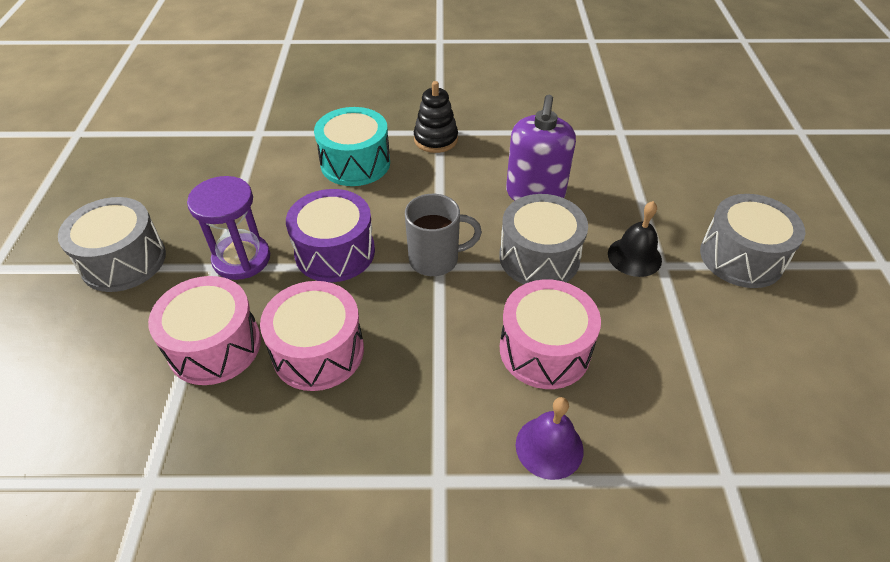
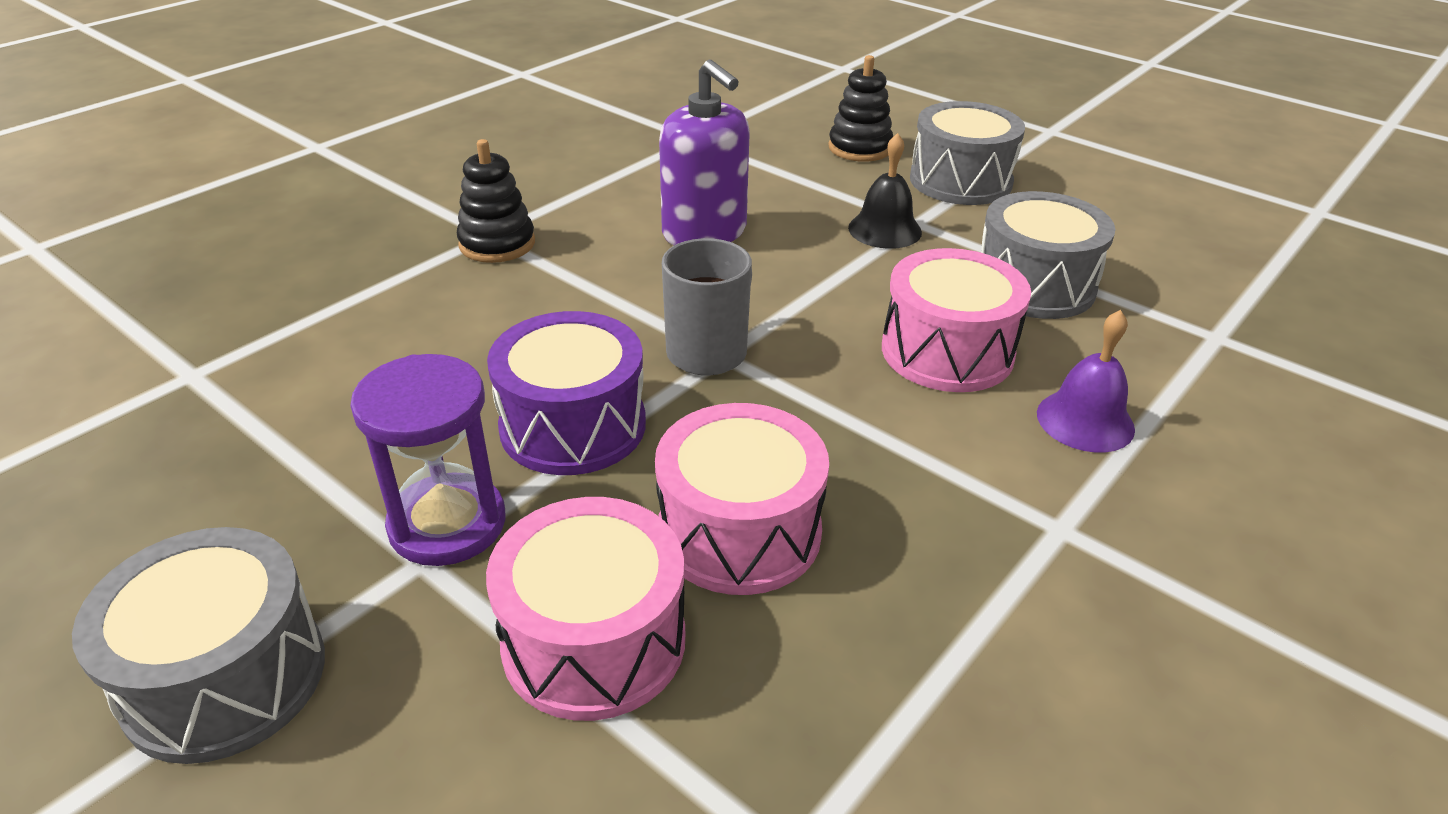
camera: 50 degrees left, 10 degrees down
turquoise drum [314,107,390,186] -> none
grey drum [499,194,588,284] -> grey drum moved to [981,191,1116,319]
none -> black stacking toy [828,55,893,162]

